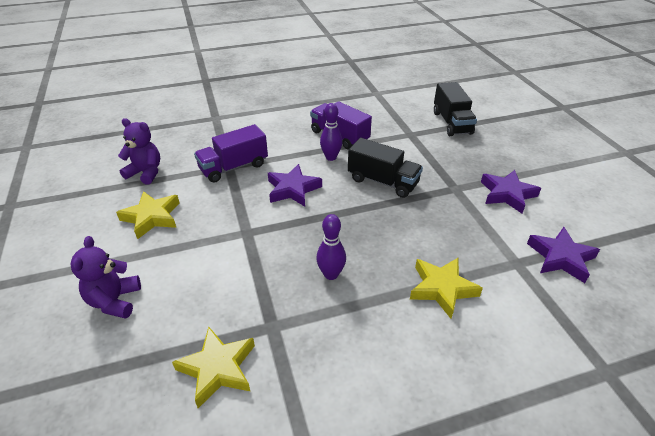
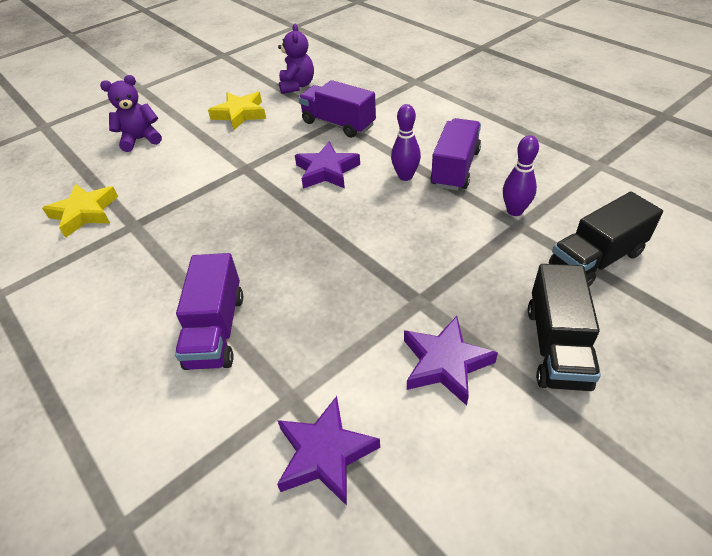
camera: 70 degrees right, 5 degrees up
purple bowling pin [316,214,346,280] -> purple bowling pin moved to [503,135,539,216]
black truck [348,138,423,198] -> black truck moved to [528,264,601,391]
yellow star [410,258,483,319] -> purple truck [175,253,243,370]

